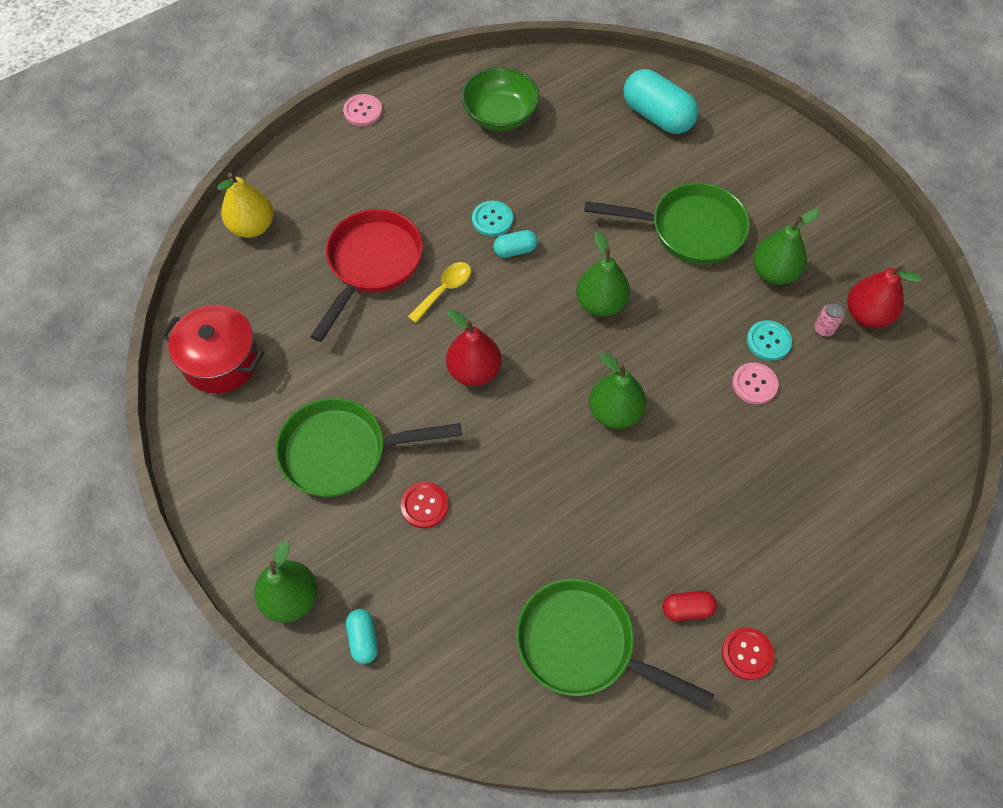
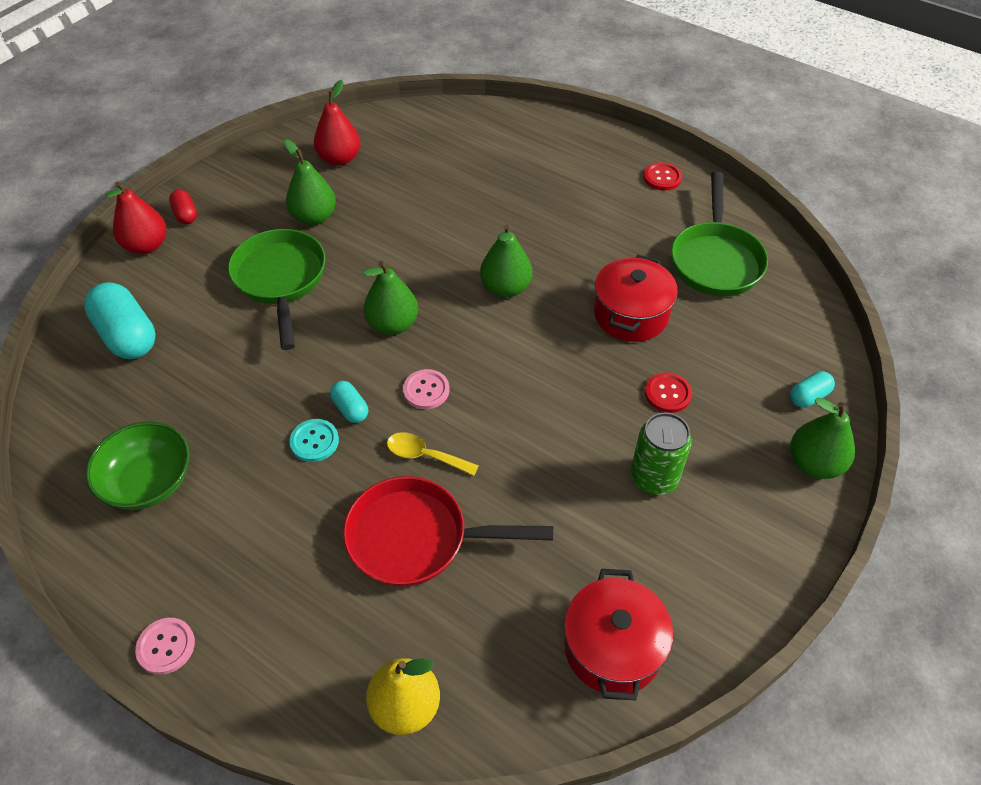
camera: 110 degrees left, 10 degrees down
green pan [275,398,462,497] -> green can [631,413,692,495]
red pear [446,309,501,386] -> red pear moved to [105,181,166,254]
turquoise capsule [623,69,699,134] -> turquoise capsule turned 60 degrees counterclockwise [84,282,156,359]
red capsule [662,591,717,621] -> red capsule moved to [169,190,197,224]
pink button [732,363,778,404] -> pink button moved to [403,369,450,409]
turquoise button [747,320,792,361] -> none
pink can [814,302,845,337] -> none
none -> red pot [594,254,678,342]

